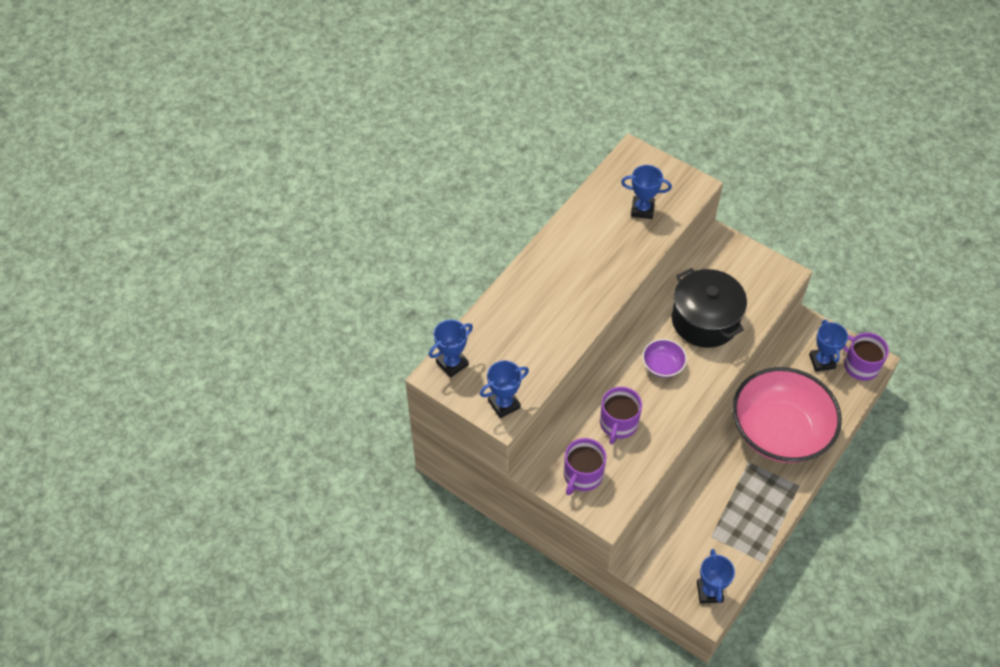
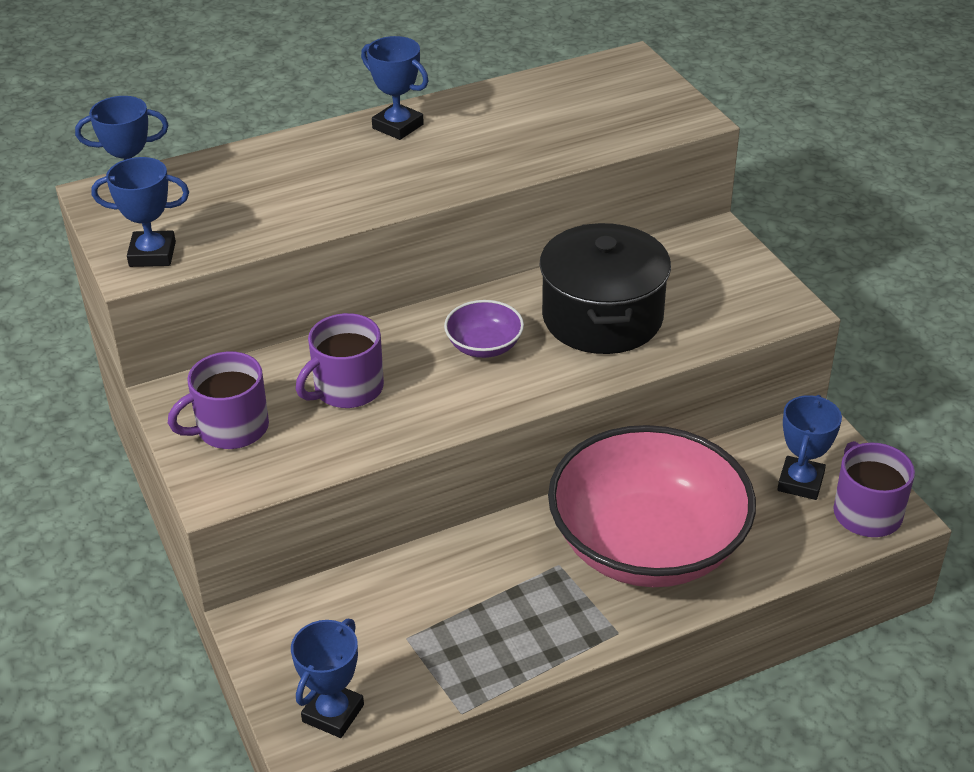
camera: 30 degrees right, 15 degrees down
blue trophy [621,165,672,219] -> blue trophy moved to [361,36,429,140]

